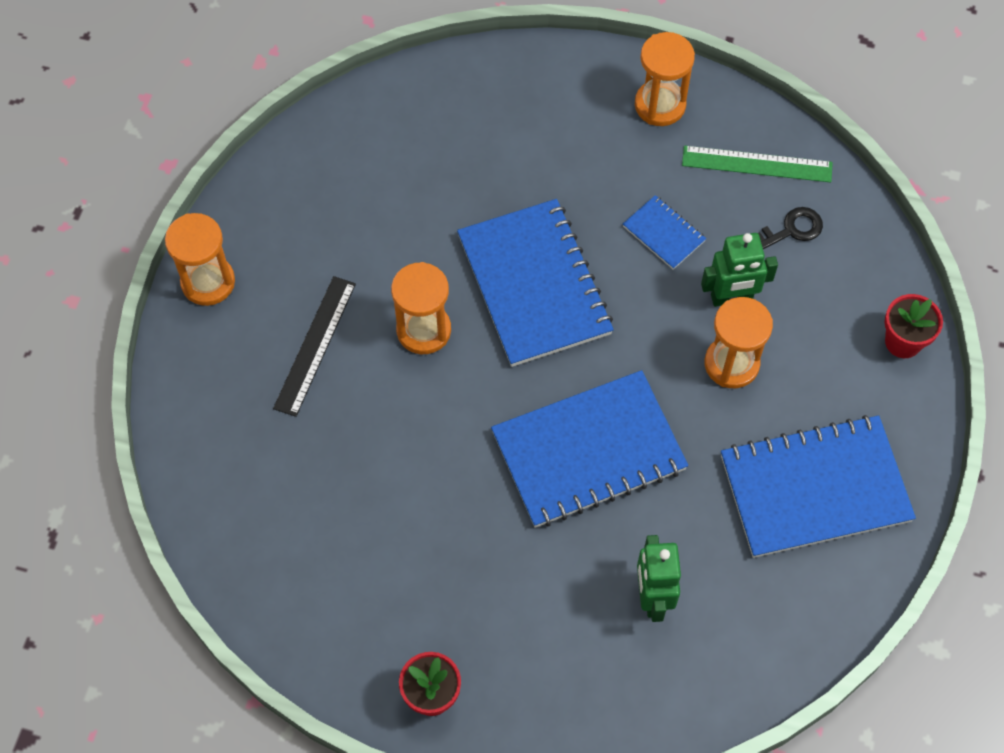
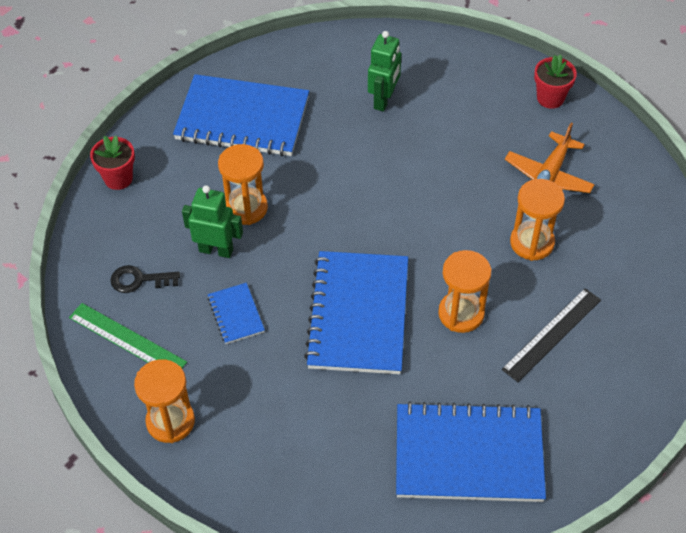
camera: 155 degrees left, 10 degrees down
orange hourglass [165,213,235,306] -> orange hourglass moved to [510,179,565,261]
blue notebook [491,370,688,528] -> blue notebook moved to [396,402,546,502]
none -> orange plane [505,123,595,193]

